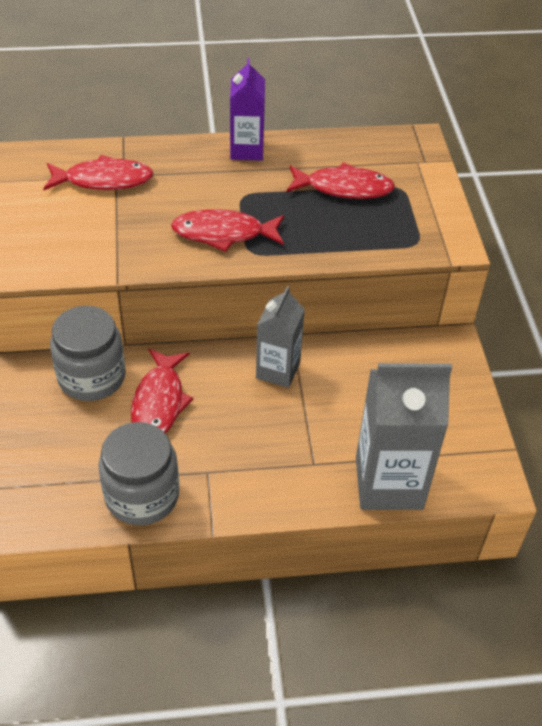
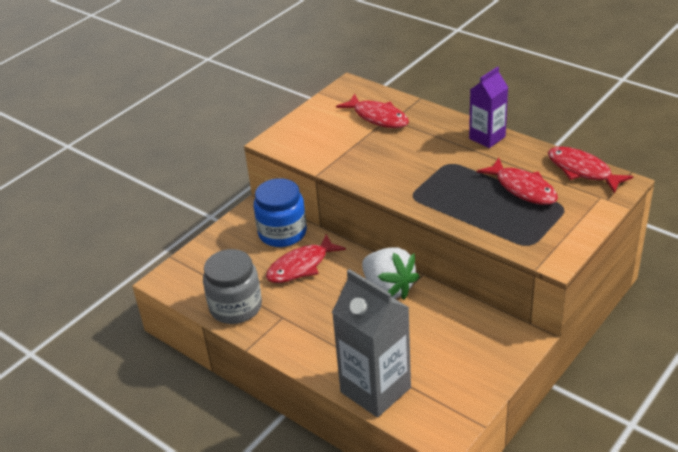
camera: 50 degrees right, 10 degrees down
grey jar [50,306,126,401] -> blue jar [254,178,307,247]
red fish [171,209,284,252] -> red fish moved to [548,146,634,194]
grey carton [256,286,305,388] -> white strawberry [362,247,420,300]

